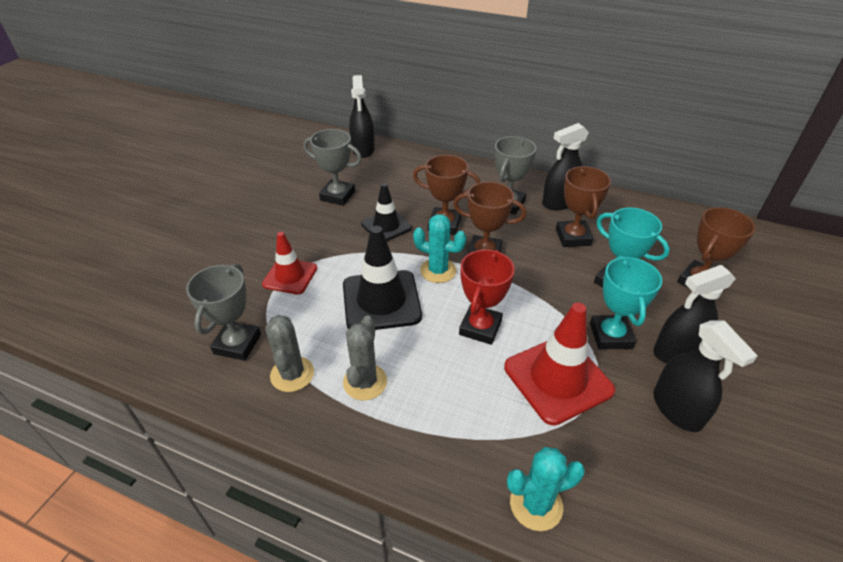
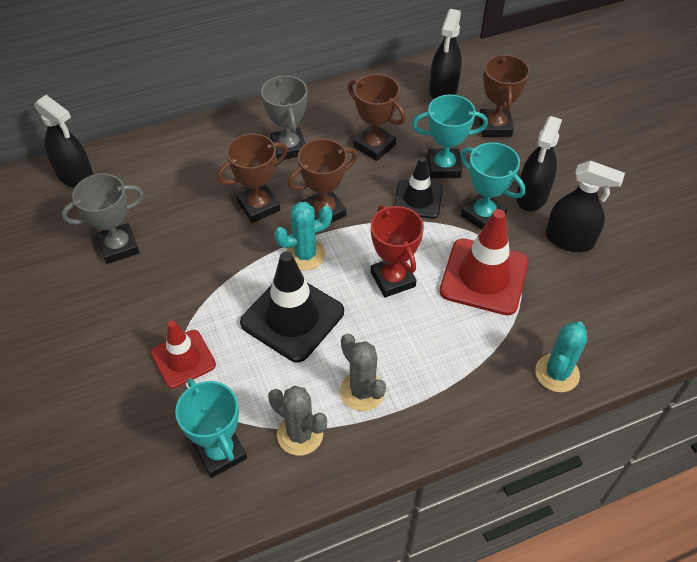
camera: 45 degrees left, 10 degrees up
grey trophy [186,264,261,361] -> turquoise trophy [175,378,247,478]
black traffic cone [361,183,412,241] -> black traffic cone moved to [394,157,443,219]
black spray bottle [542,123,589,210] -> black spray bottle moved to [429,9,462,99]

